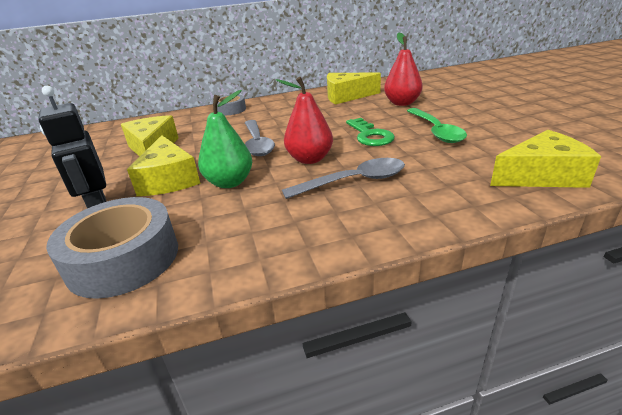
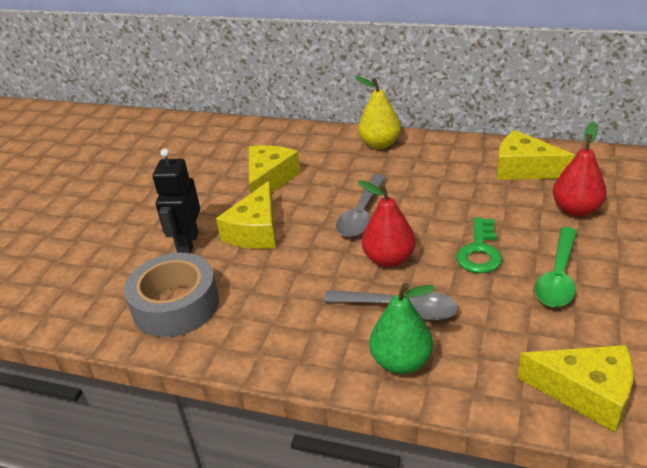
camera: 35 degrees right, 5 degrees up
green pear [198,90,252,188] -> green pear moved to [369,283,435,374]
grey tape [217,95,246,115] -> yellow pear [355,76,401,149]

